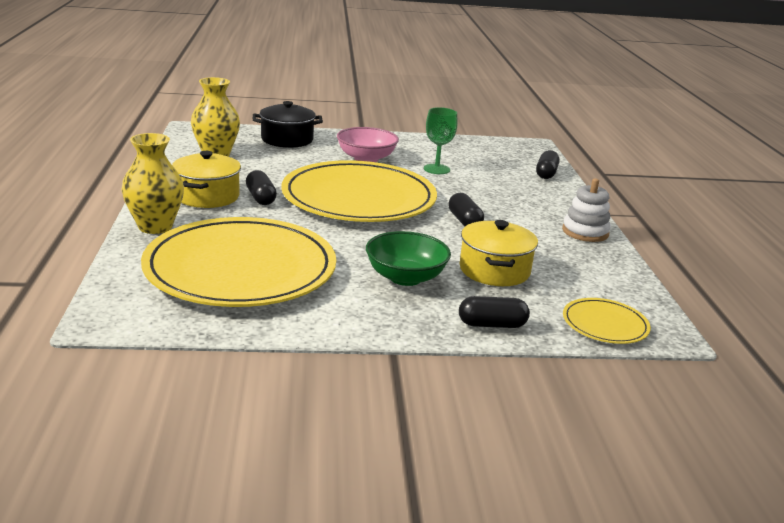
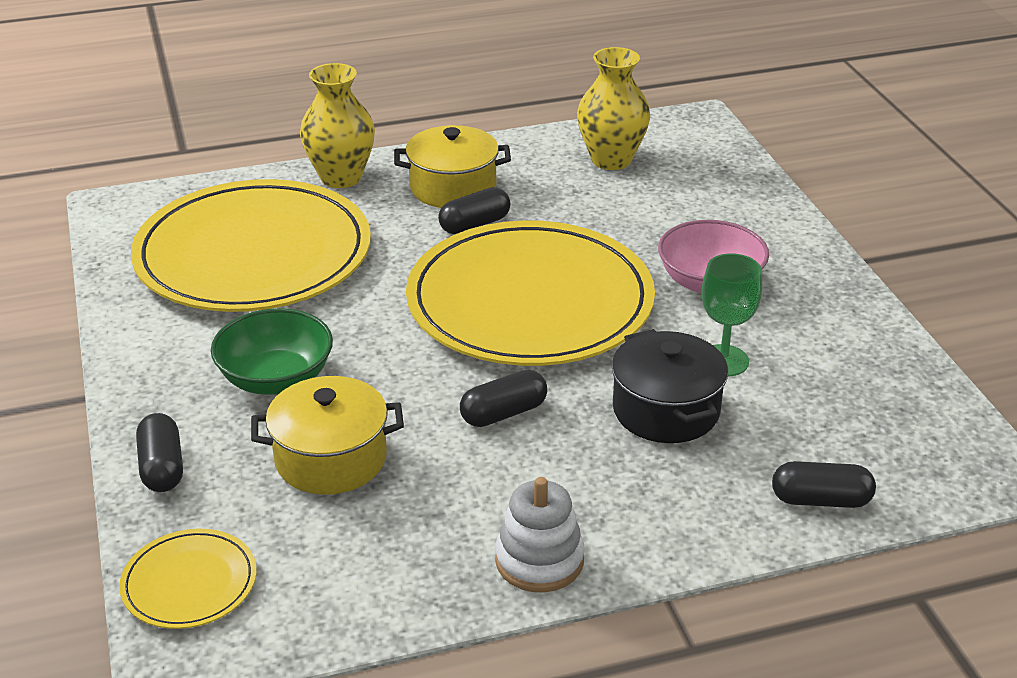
camera: 80 degrees right, 10 degrees up
black pot [253,101,323,148] -> black pot moved to [611,329,728,443]

